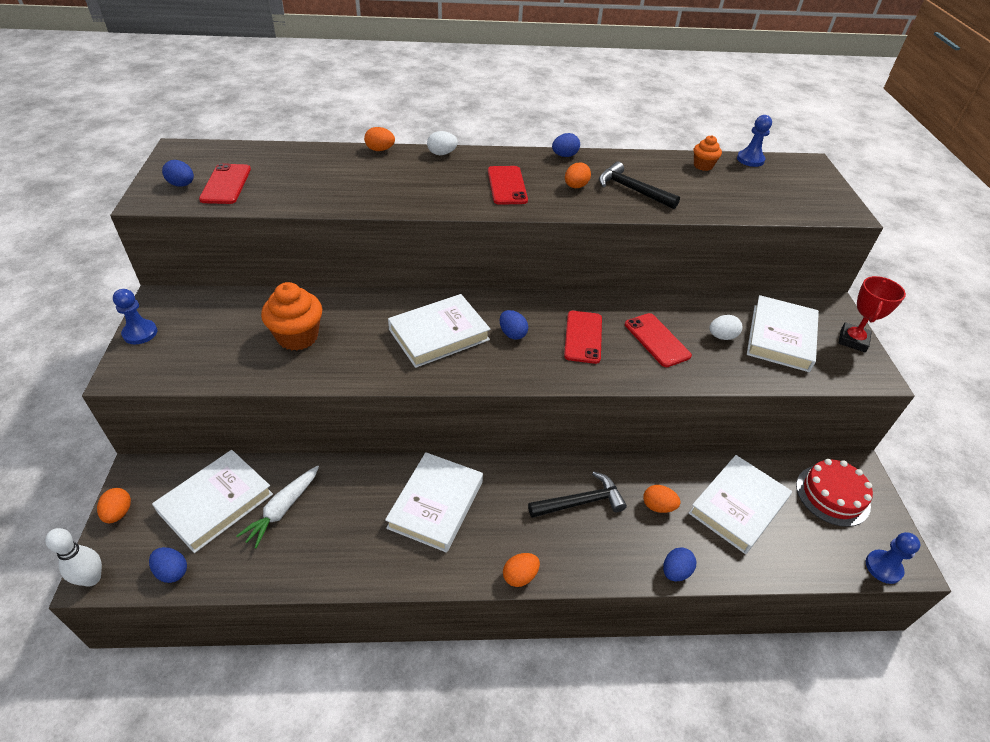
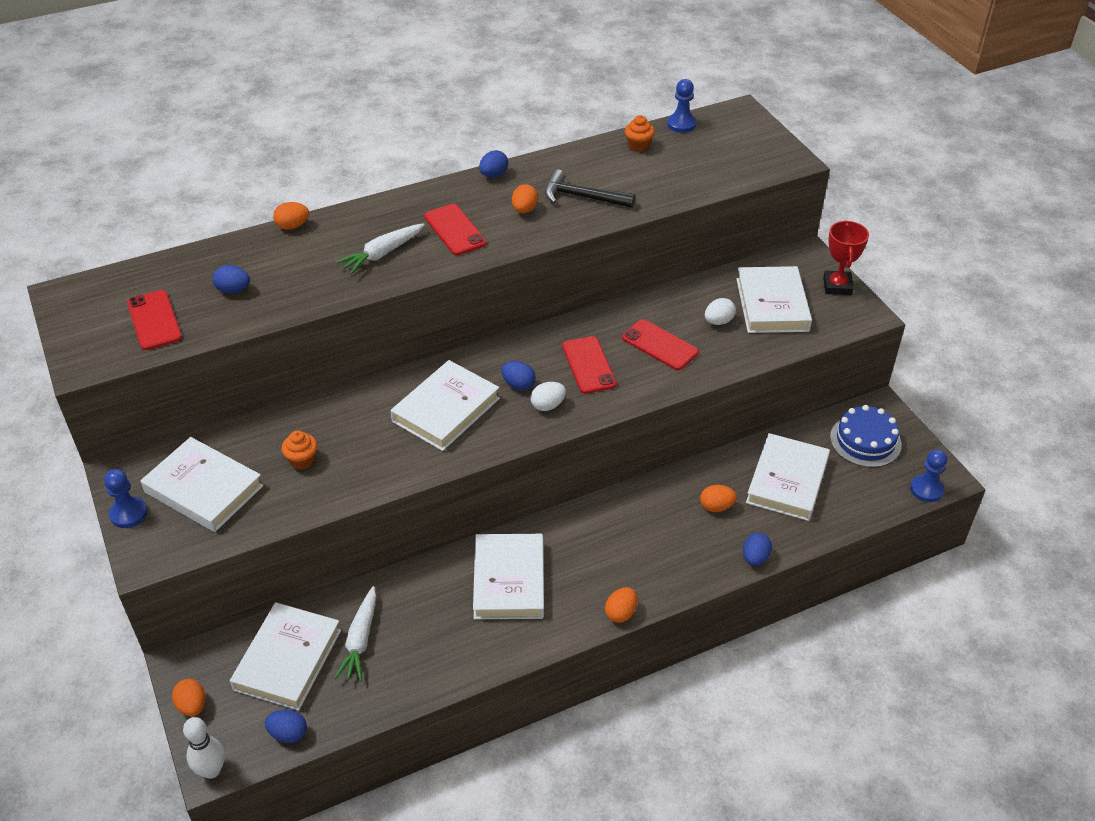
camera: 20 degrees left, 0 degrees up
blue egg [162,160,194,187] -> blue egg moved to [213,265,250,293]
orange cupcake [261,282,322,351] -> orange cupcake [281,430,317,470], size x0.56
white egg [427,131,458,155] -> white egg moved to [531,382,566,411]
black hammer [528,471,627,518] -> none
red cake [796,459,873,527] -> blue cake [830,405,902,468]
none -> white book [141,437,264,532]
none -> white carrot [336,223,425,274]

